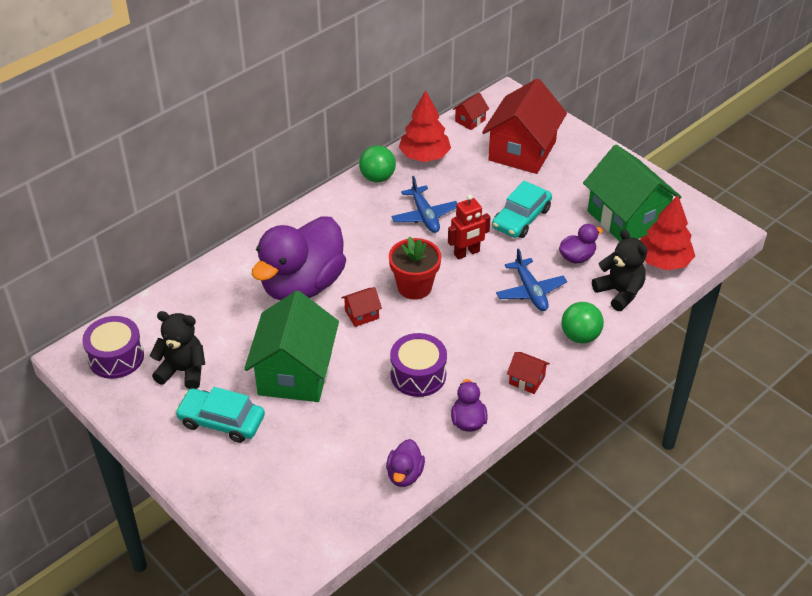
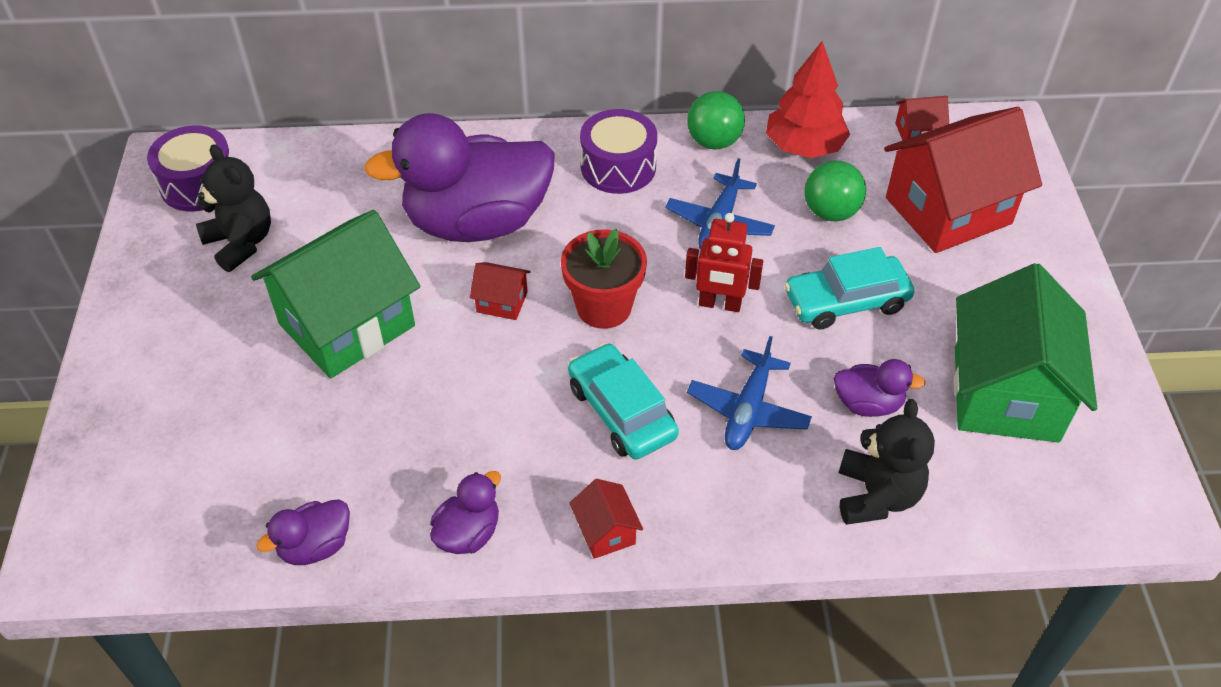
camera: 40 degrees right, 5 degrees up
turquoise car [175,387,265,443] -> turquoise car moved to [568,343,679,459]
purple drum [390,333,447,397] -> purple drum moved to [580,109,657,194]
green ball [561,302,604,343] -> green ball moved to [805,161,866,222]
red tree [640,195,695,270] -> none

